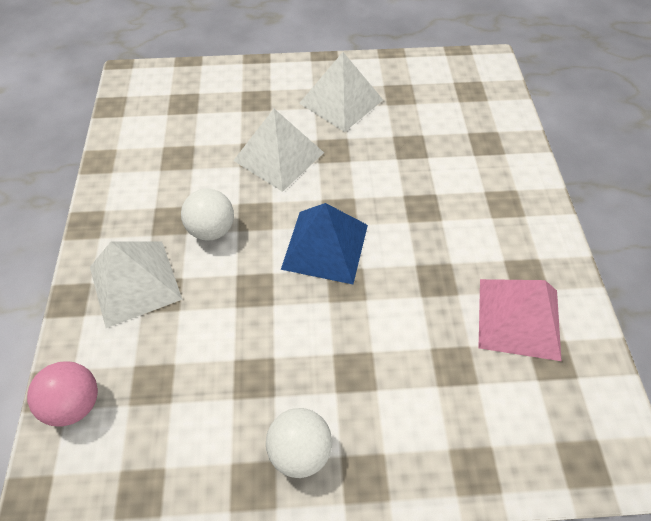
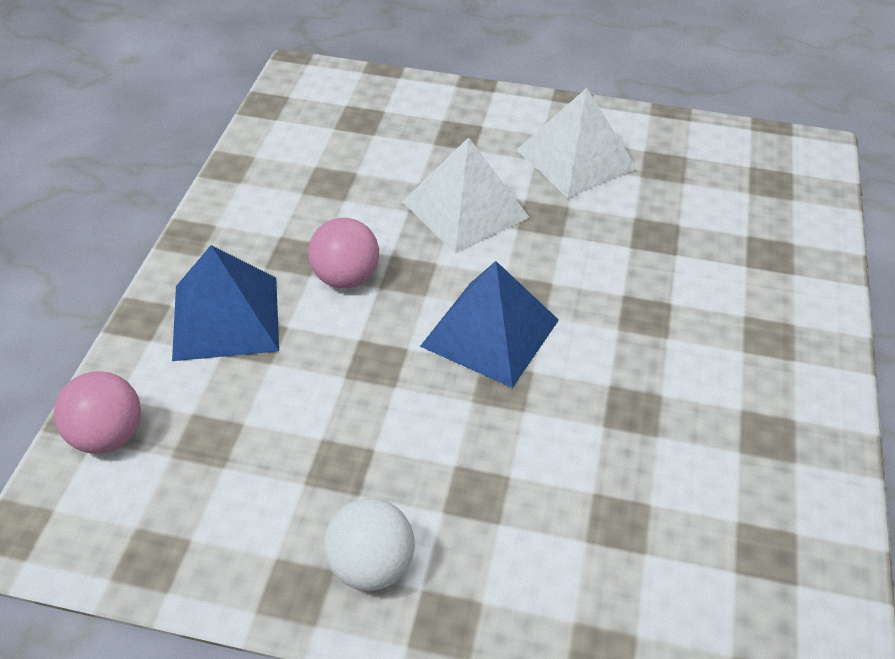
camera: 15 degrees right, 10 degrees down
white pyramid [90,242,183,328] -> blue pyramid [172,245,279,361]
white ball [181,189,234,241] -> pink ball [308,218,379,289]
pink pyramid [479,279,562,361] -> none

